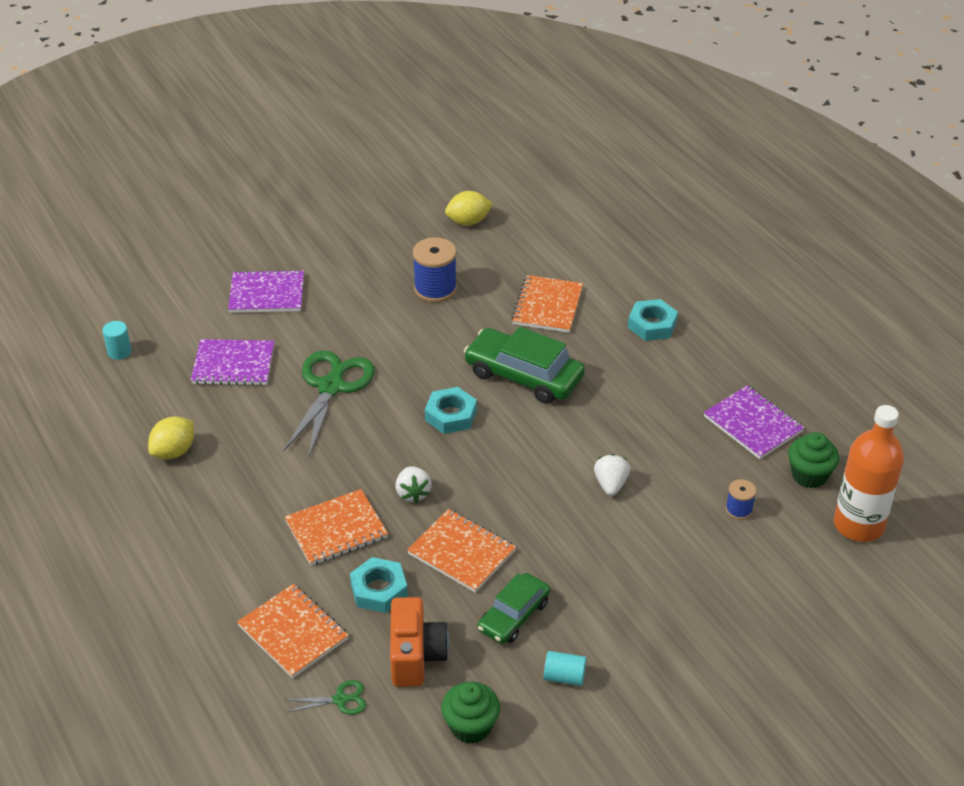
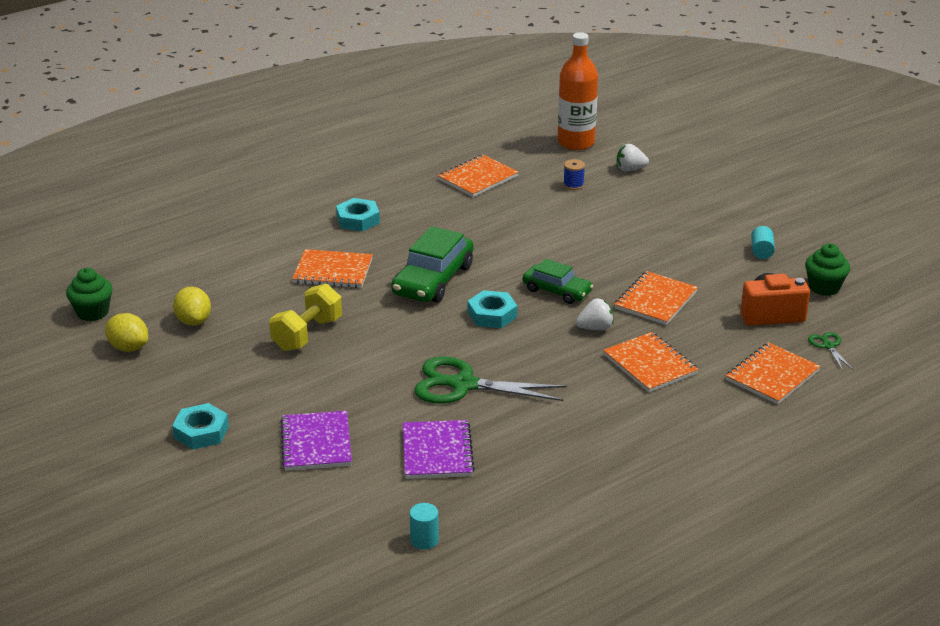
camera: 95 degrees left, 10 degrees down
yellow lemon [148,416,194,459] -> yellow lemon moved to [105,313,148,352]
turquoise nut [350,557,408,613] -> turquoise nut moved to [172,403,229,450]
blue spool [413,237,457,303] -> yellow dumbbell [269,284,342,351]
green car [478,573,550,644] -> green car moved to [523,259,593,304]
white strawberry [594,454,630,496] -> white strawberry moved to [617,144,649,171]
purple notebook [704,385,804,459] -> orange notebook [438,155,519,197]
green cupcake [788,432,839,488] -> green cupcake moved to [66,268,112,321]

